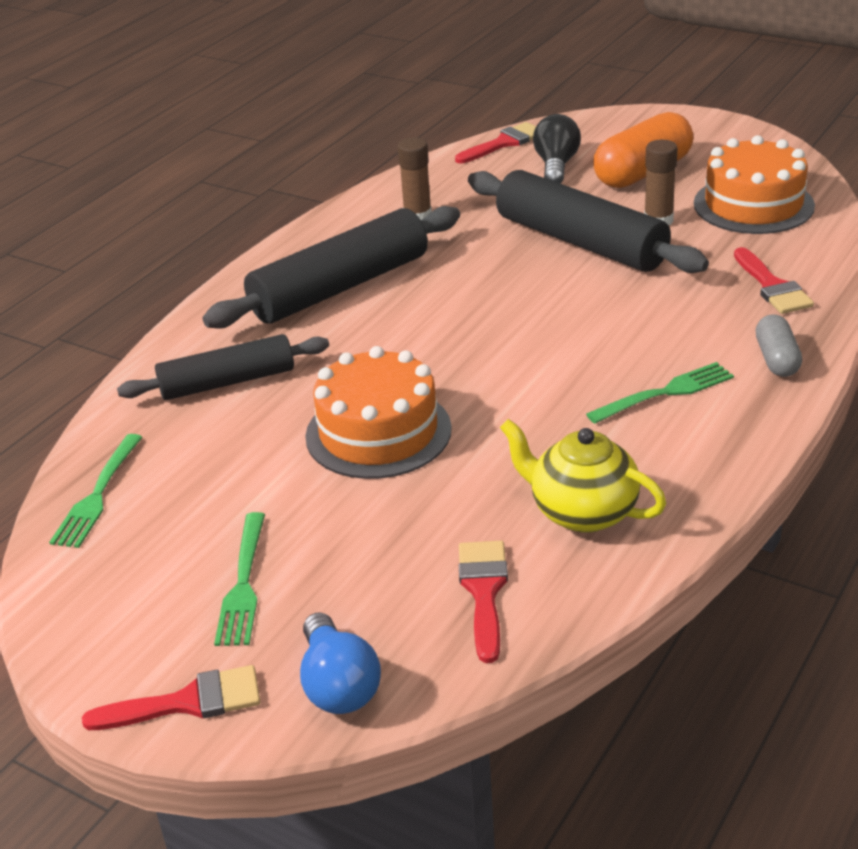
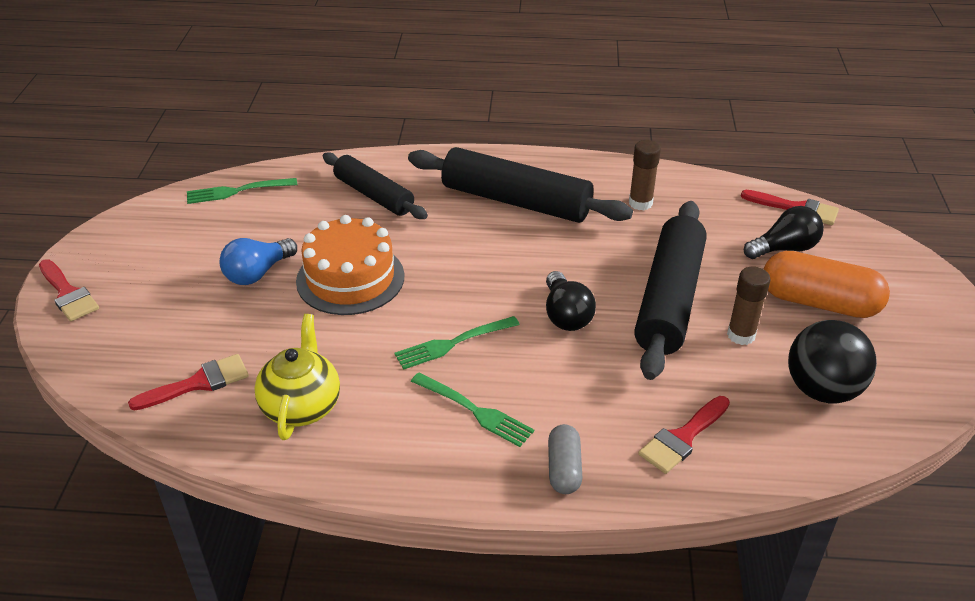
camera: 60 degrees right, 5 degrees up
green fork [214,512,265,646] -> green fork moved to [394,316,520,370]
blue light bulb [300,612,381,714] -> blue light bulb moved to [219,238,297,285]
orange cake [694,135,815,234] -> black ball [788,320,877,403]
grey capsule [756,314,802,377] -> grey capsule turned 60 degrees counterclockwise [548,424,582,494]
none -> black light bulb [546,271,596,331]

